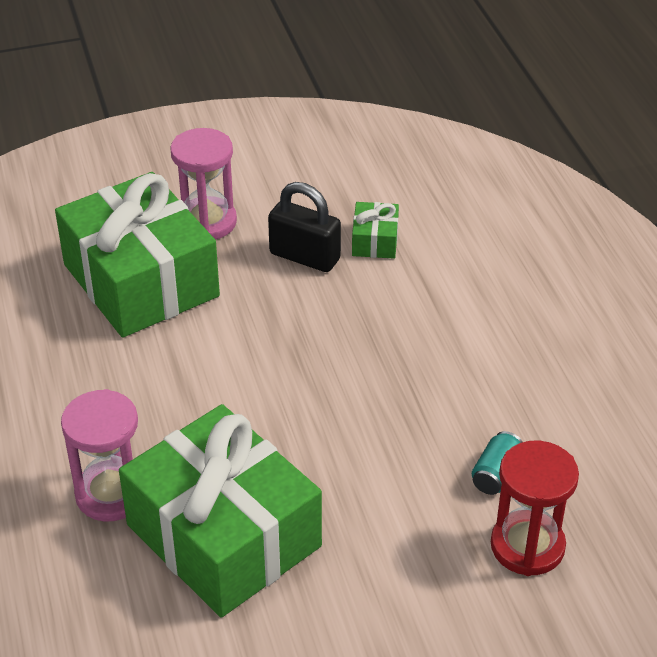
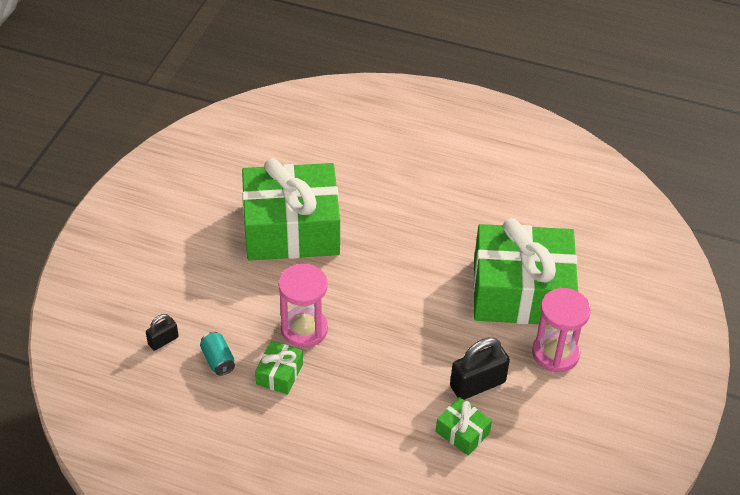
camera: 125 degrees right, 5 degrees up
pink hourglass [61,389,138,521] -> pink hourglass moved to [278,264,328,348]
red hourglass [491,440,579,576] -> black padlock [146,314,179,351]
none -> green gift [255,341,303,395]

